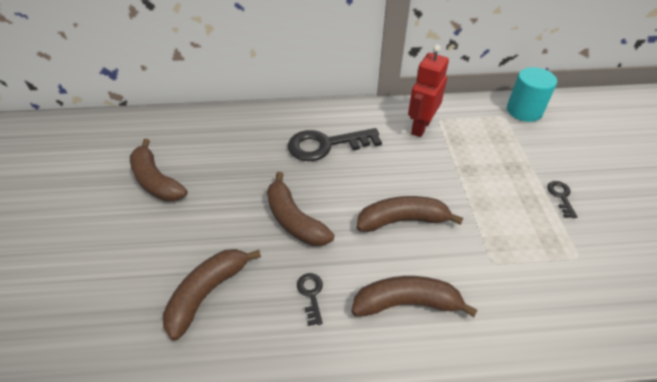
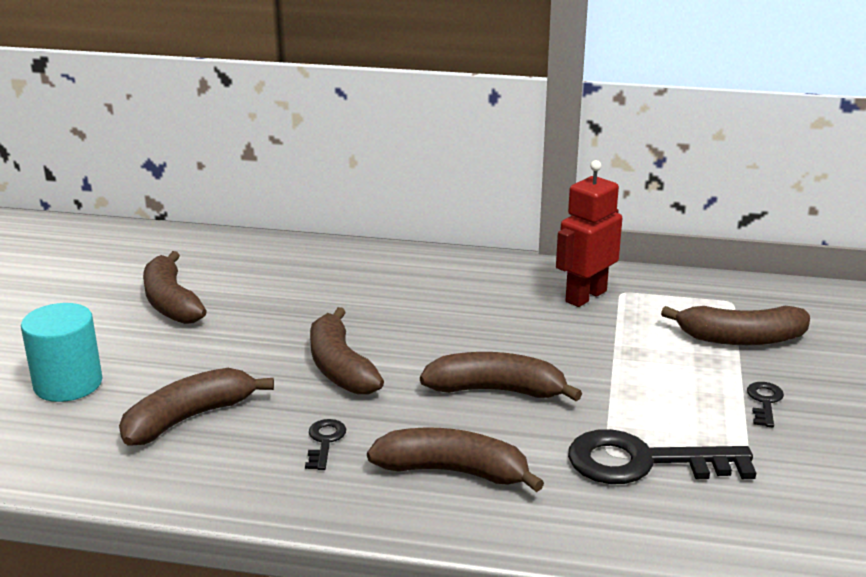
camera: 15 degrees right, 20 degrees down
black key [288,128,382,161] -> black key moved to [568,429,756,484]
turquoise cylinder [507,67,557,122] -> turquoise cylinder moved to [21,303,103,402]
none -> brown banana [661,306,810,345]

